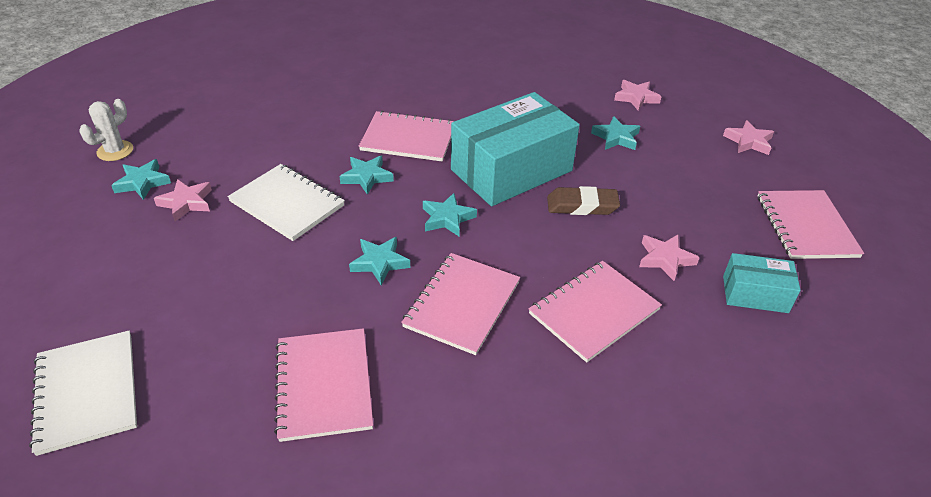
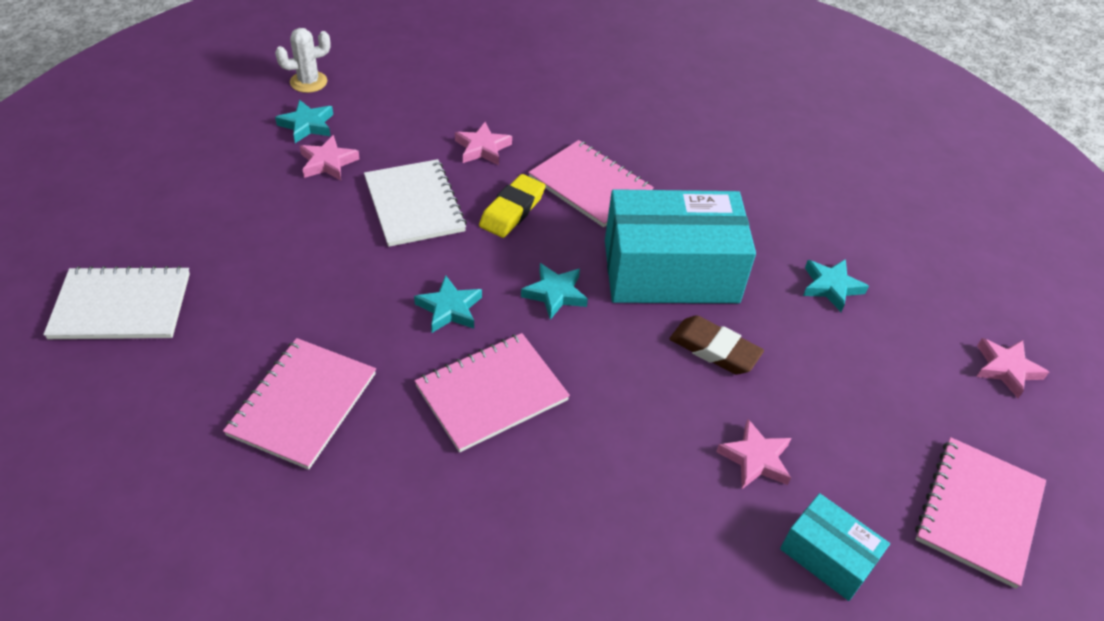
camera: 30 degrees right, 5 degrees up
white notebook [29,330,137,456] -> white notebook turned 75 degrees clockwise [43,266,190,339]
turquoise star [340,156,394,195] -> yellow eraser [479,174,545,238]
pink notebook [529,261,662,363] -> none
pink star [614,80,662,111] -> pink star moved to [455,122,512,165]

